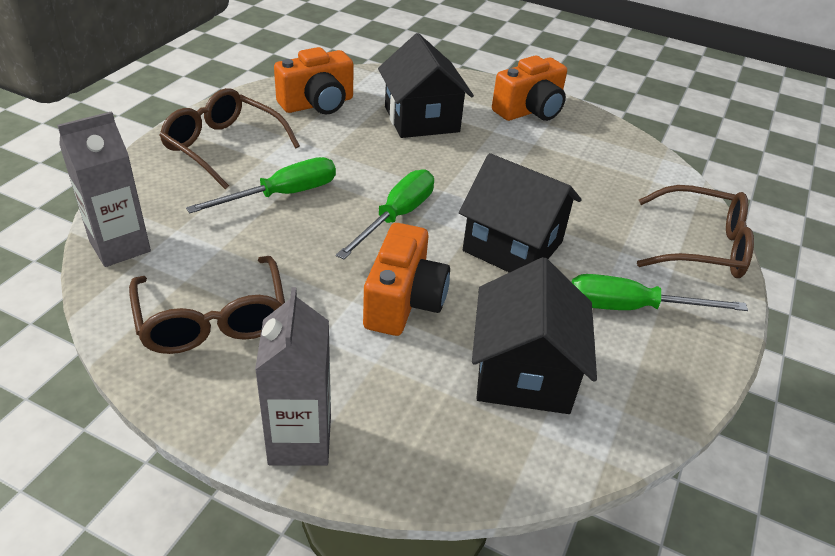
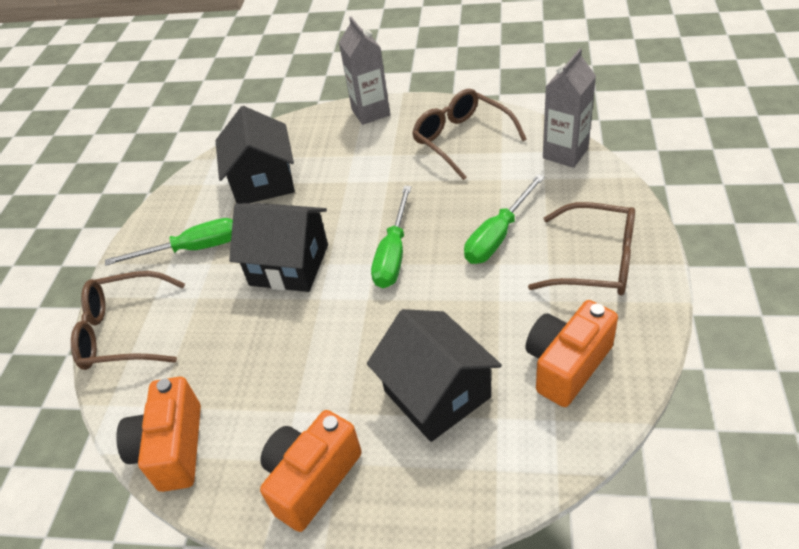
camera: 170 degrees right, 5 degrees up
orange camera [363,223,450,336] -> orange camera moved to [116,377,201,492]

